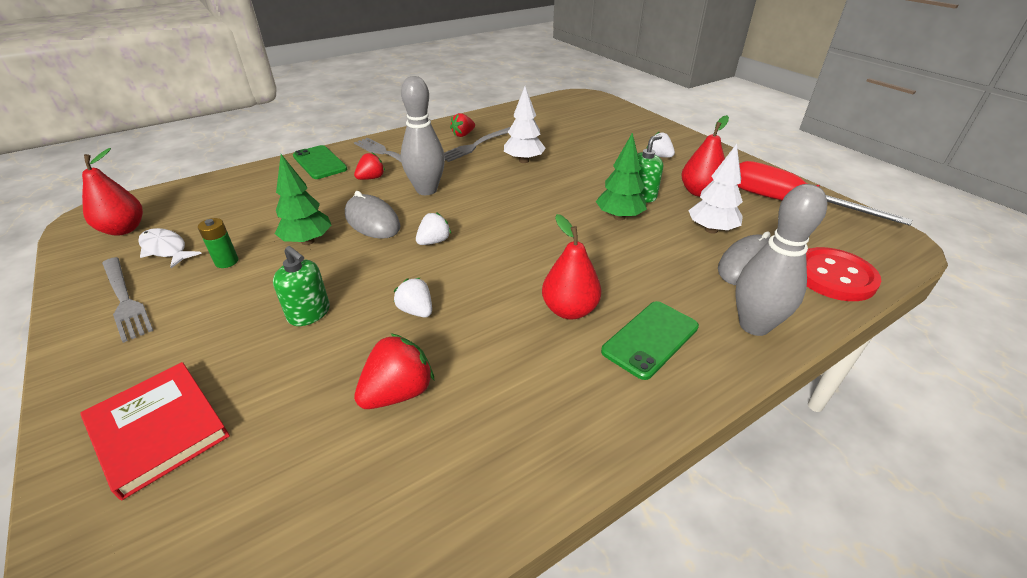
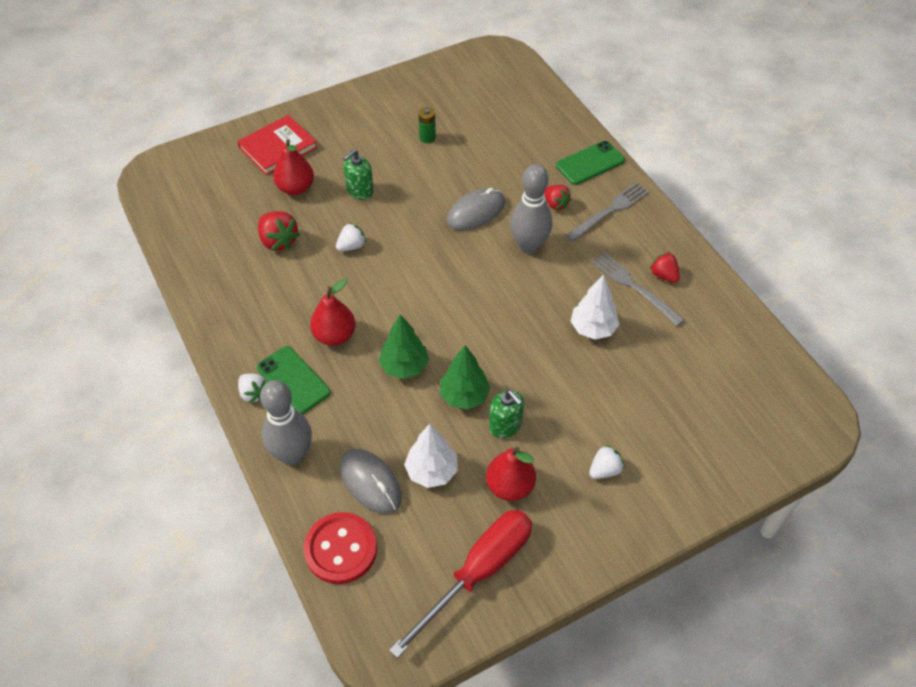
camera: 95 degrees right, 15 degrees up
red pear [82,148,143,236] -> red pear moved to [273,139,314,195]
grey fork [102,257,153,343] -> none
white fish [138,228,202,268] -> none
green tree [275,154,332,245] -> green tree moved to [379,314,429,379]
white strawberry [416,212,451,245] -> white strawberry moved to [238,373,267,403]

